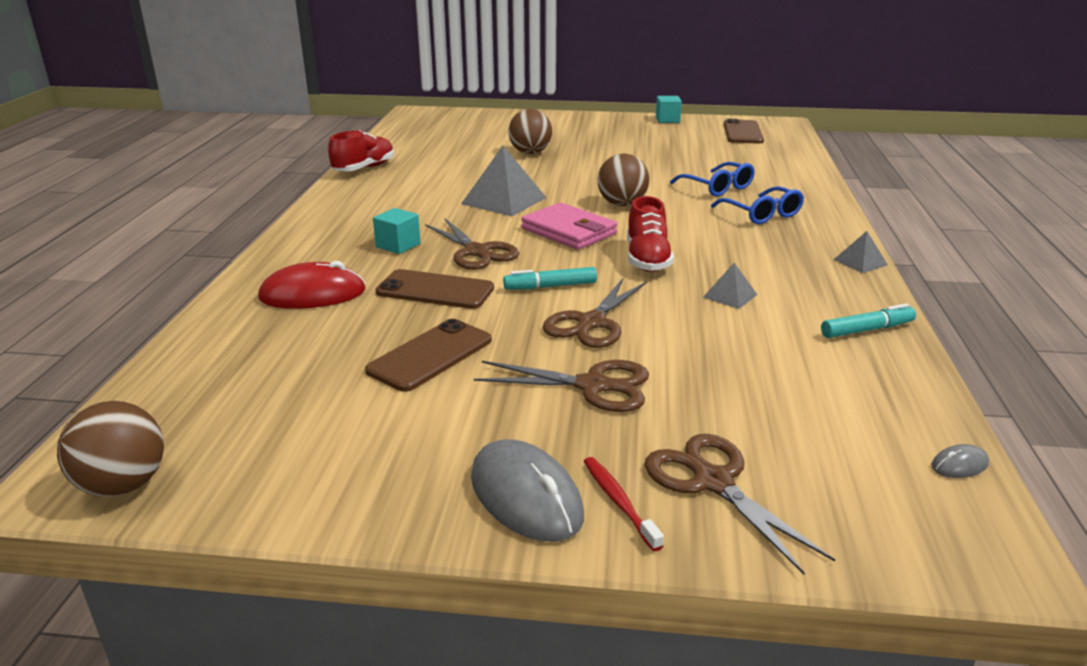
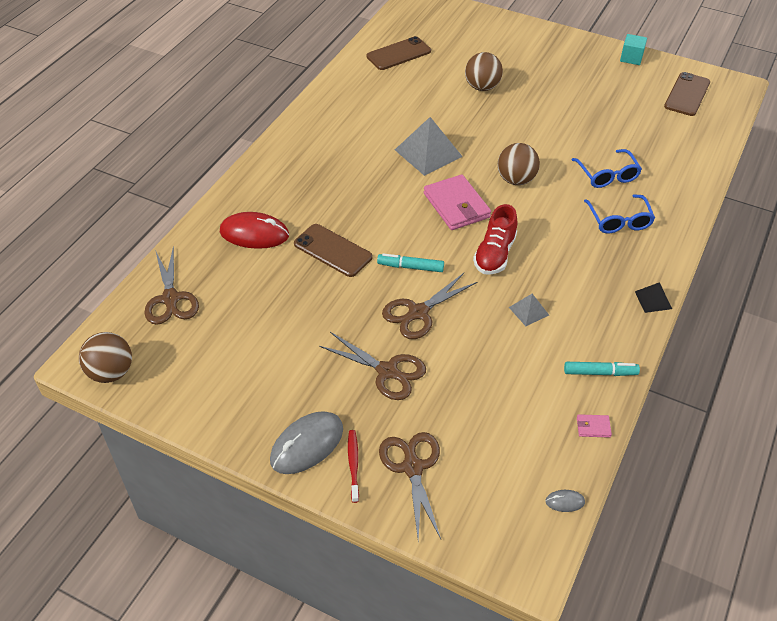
camera: 20 degrees right, 20 degrees up
red shoe [328,130,394,171] -> none
brown phone [365,319,492,392] -> brown phone moved to [367,36,431,70]
turquoise cube [373,208,421,254] -> none
brown scissors [425,219,519,270] -> brown scissors moved to [144,246,199,324]
grey mouse [471,439,584,542] -> grey mouse turned 60 degrees clockwise [270,411,343,474]
grey pyramid [834,231,888,273] -> black pyramid [635,282,672,313]
none -> pink wallet [577,414,612,438]

